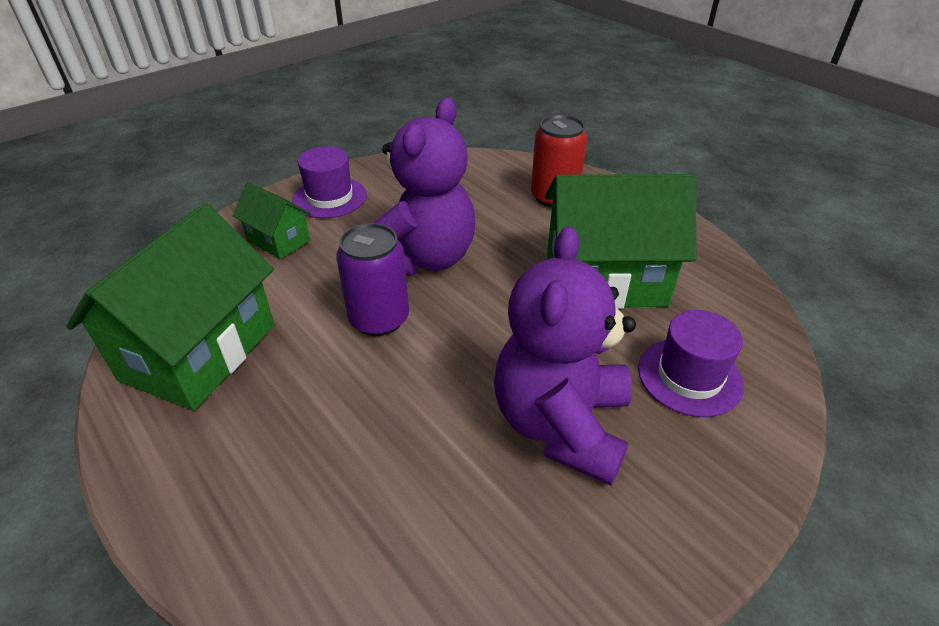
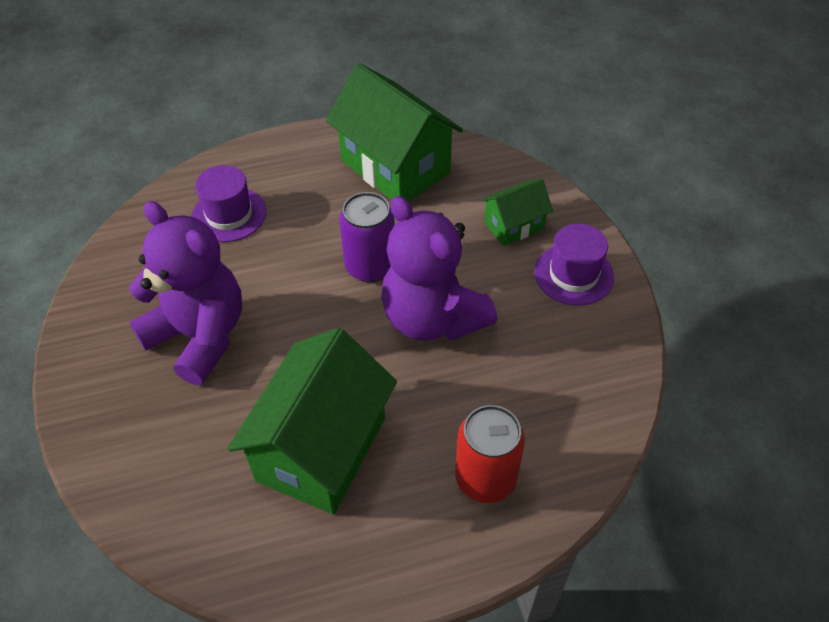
camera: 115 degrees right, 10 degrees up
purple hat [638,310,744,417] -> purple hat moved to [192,165,266,242]

